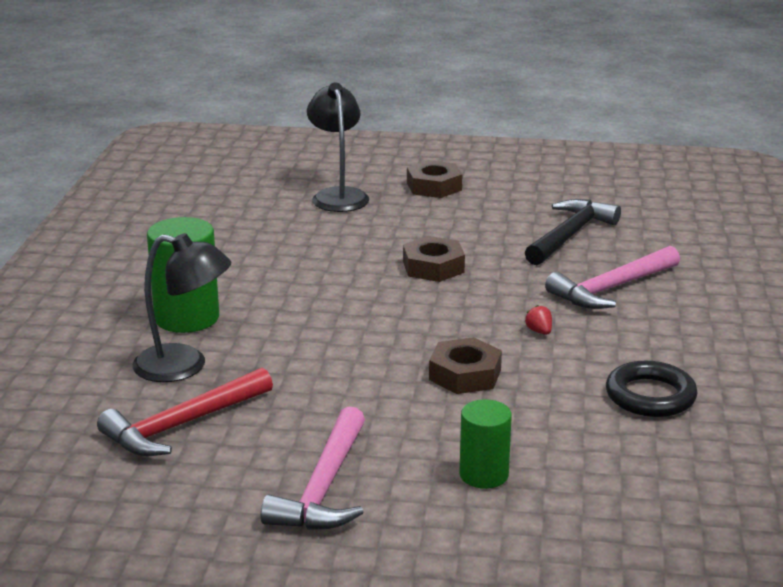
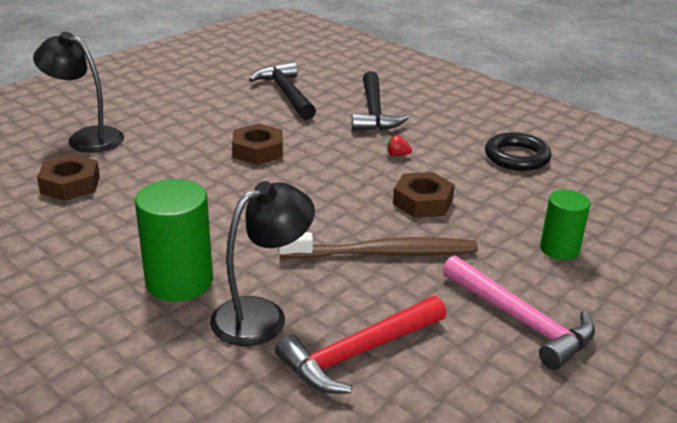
camera: 55 degrees left, 5 degrees up
red hammer [97,367,273,456] -> red hammer turned 60 degrees clockwise [275,296,446,394]
brown nut [407,160,462,198] -> brown nut moved to [37,154,100,201]
pink hammer [545,246,680,309] -> black hammer [352,71,409,131]
none -> brown toothbrush [279,232,478,259]

